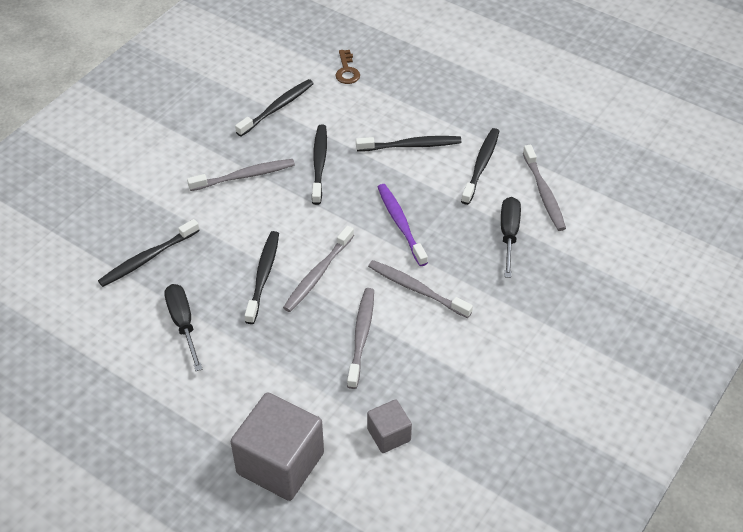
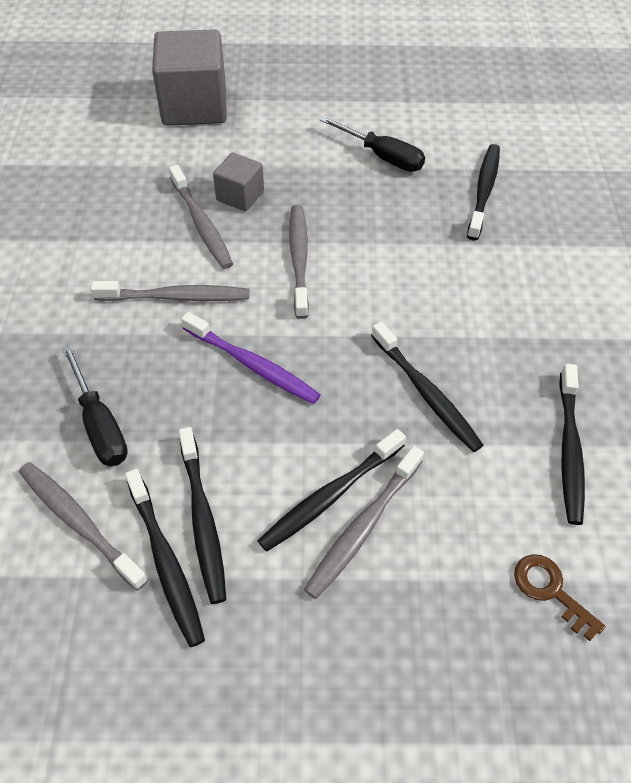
camera: 145 degrees right, 5 degrees up
grey toothbrush [187,159,295,191] -> grey toothbrush moved to [304,446,424,599]
black toothbrush [245,231,279,324] -> black toothbrush moved to [125,469,205,647]
grey cube [367,399,412,453] -> grey cube moved to [213,152,264,212]

